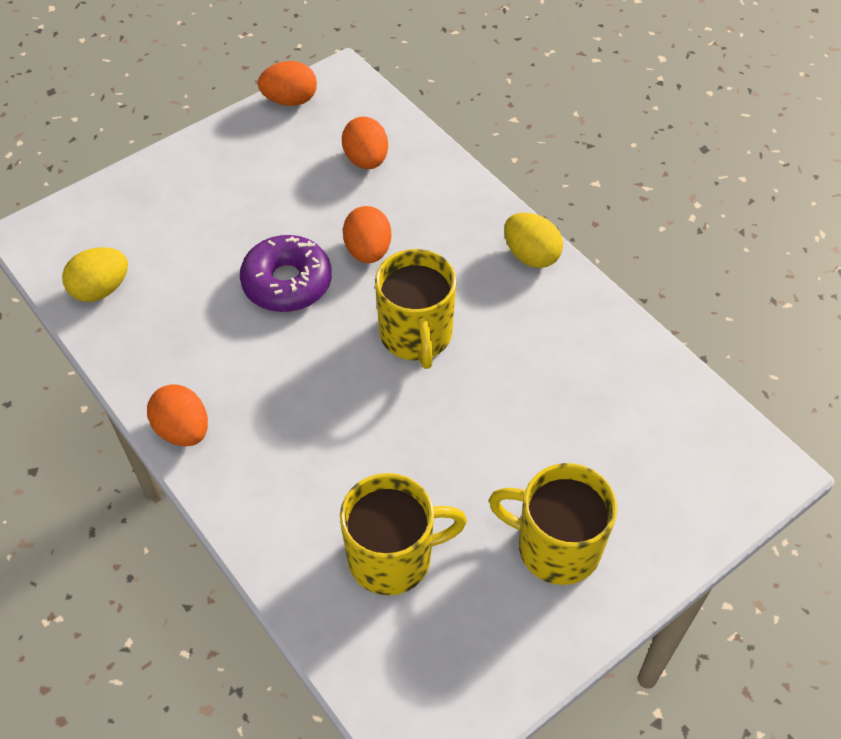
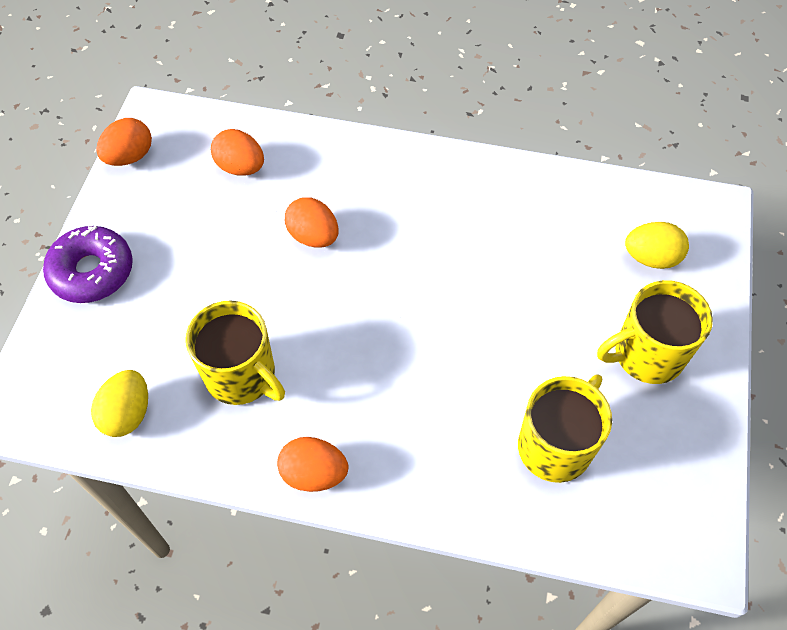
camera: 40 degrees left, 5 degrees up
purple donut [240,235,332,312] -> purple donut moved to [43,226,133,303]
yellow mug [375,249,456,369] -> yellow mug moved to [185,301,285,405]
yellow egg [504,213,563,268] -> yellow egg moved to [625,222,689,269]

